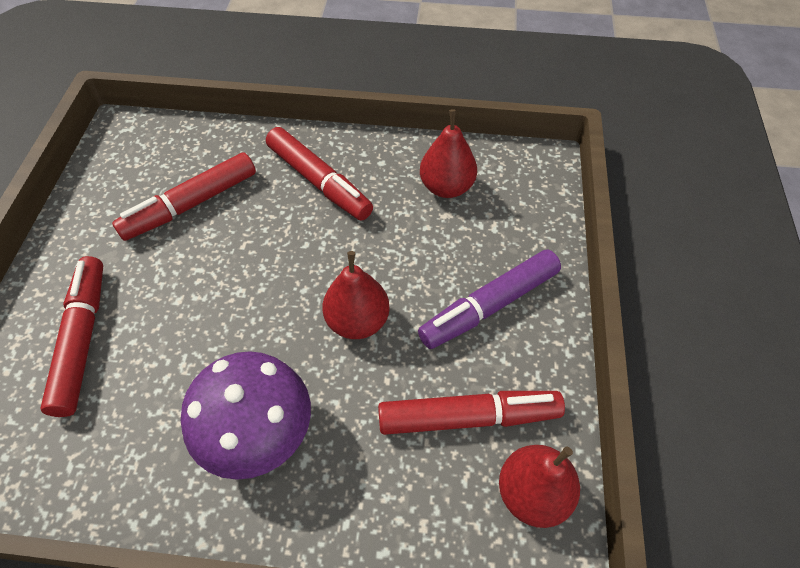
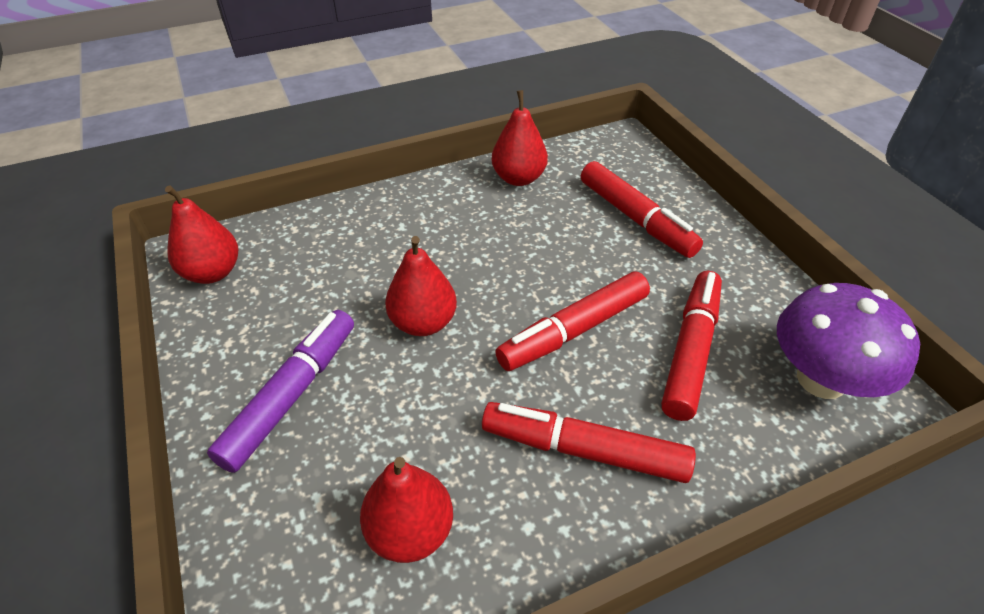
camera: 150 degrees right, 10 degrees down
purple mushroom [181,351,311,480] -> purple mushroom moved to [777,283,920,399]
red marker [378,391,565,435] -> red marker moved to [495,271,650,371]
none -> red pear [492,90,548,186]

